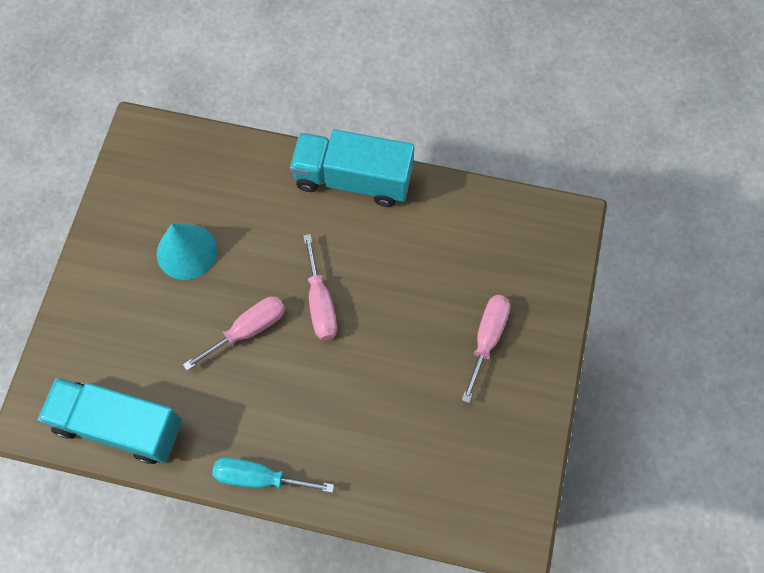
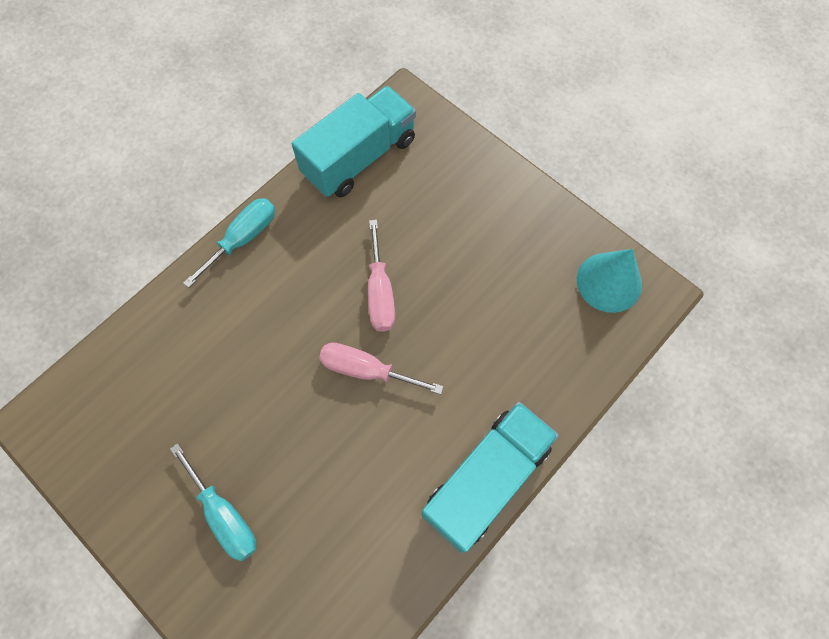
camera: 120 degrees right, 0 degrees up
turquoise cone [157,223,217,280] -> turquoise cone moved to [577,249,642,313]
pink screwdriver [462,295,511,403] -> turquoise screwdriver [170,443,256,561]

